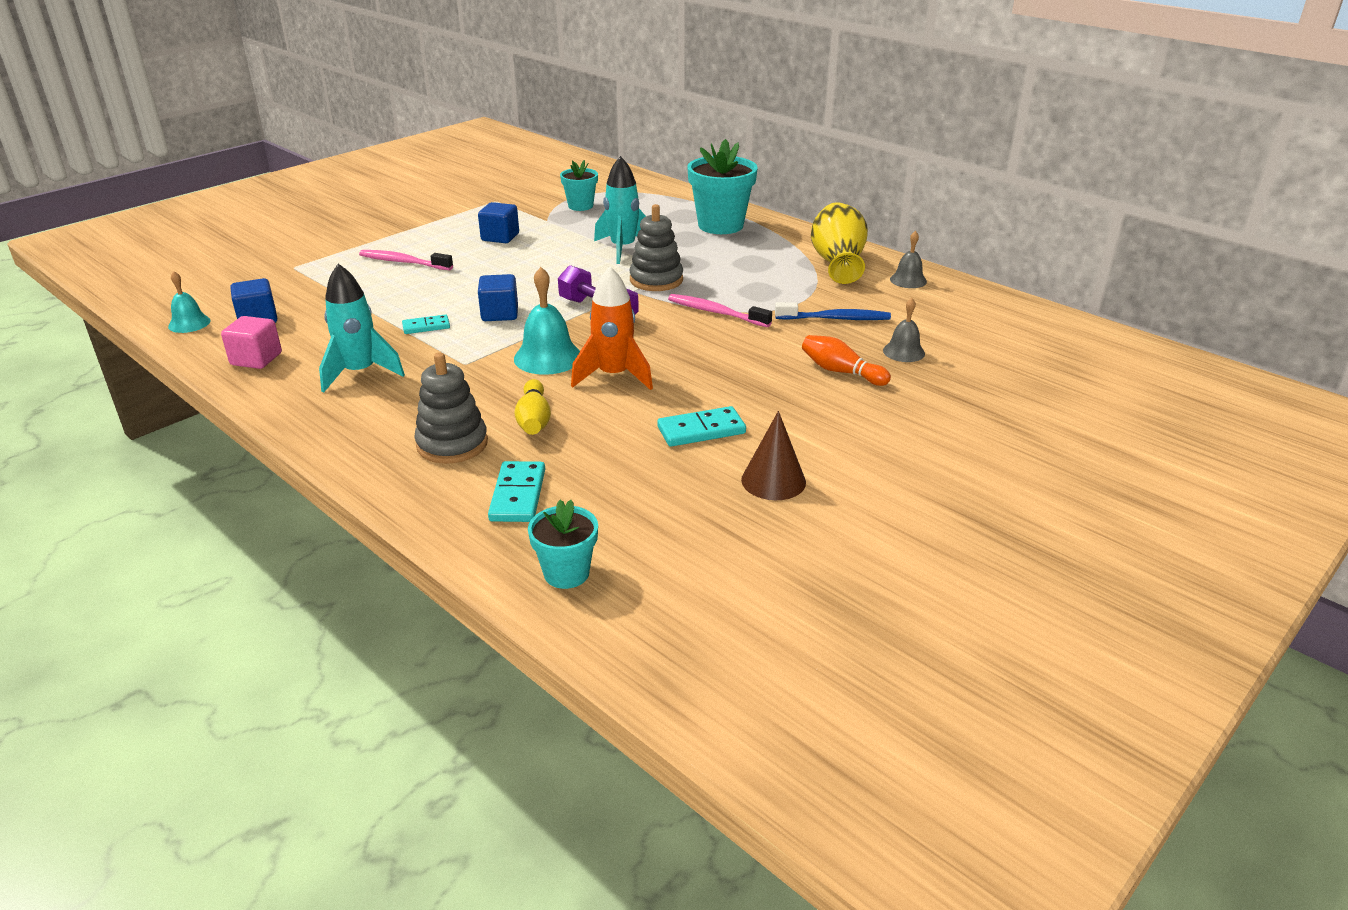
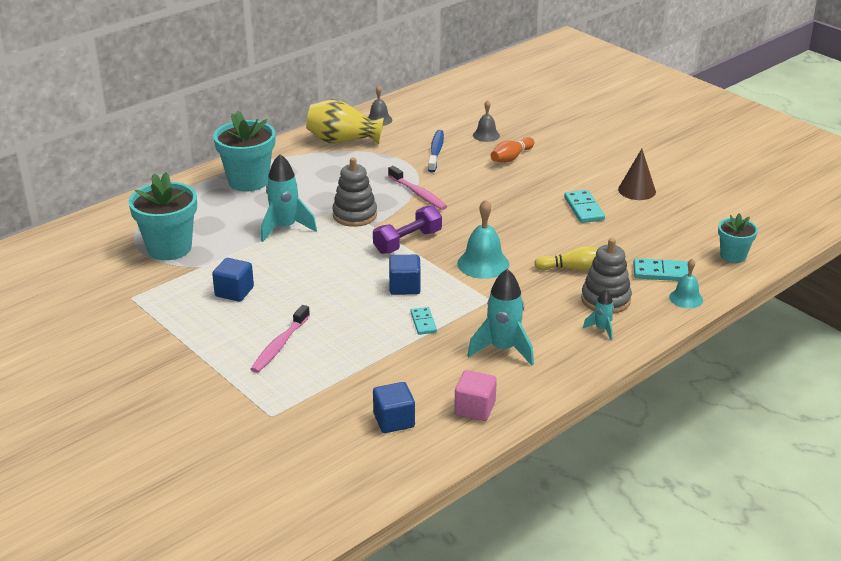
camera: 85 degrees left, 0 degrees up
turquoise bell [168,271,210,333] -> turquoise bell moved to [669,259,703,309]
turquoise flower pot [560,160,598,211] -> turquoise flower pot [128,172,197,260], size x1.75
orange rocket [571,267,653,390] -> none
pink toothbrush [668,294,772,327] -> pink toothbrush turned 75 degrees counterclockwise [388,166,447,210]
none -> turquoise rocket [583,289,614,340]

